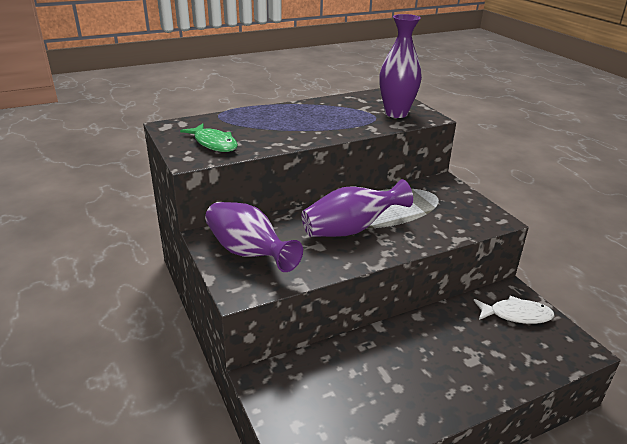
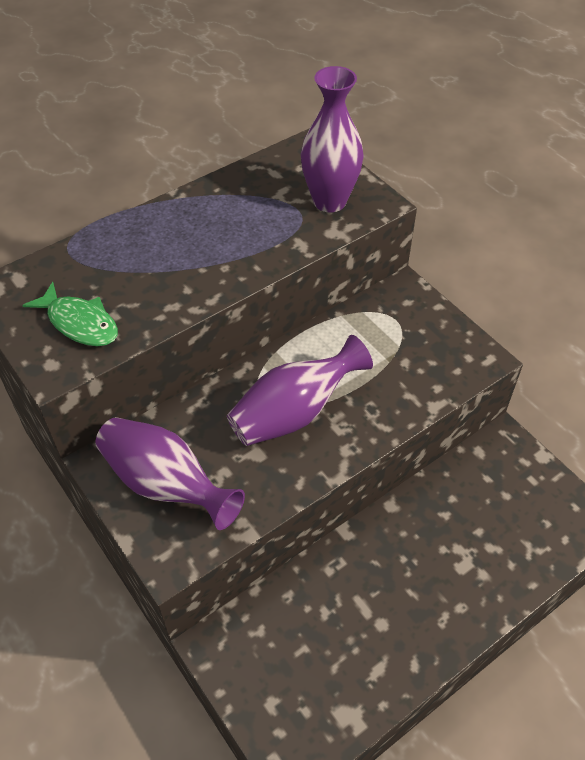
camera: 10 degrees left, 20 degrees up
white fish [474,296,554,324] -> none

